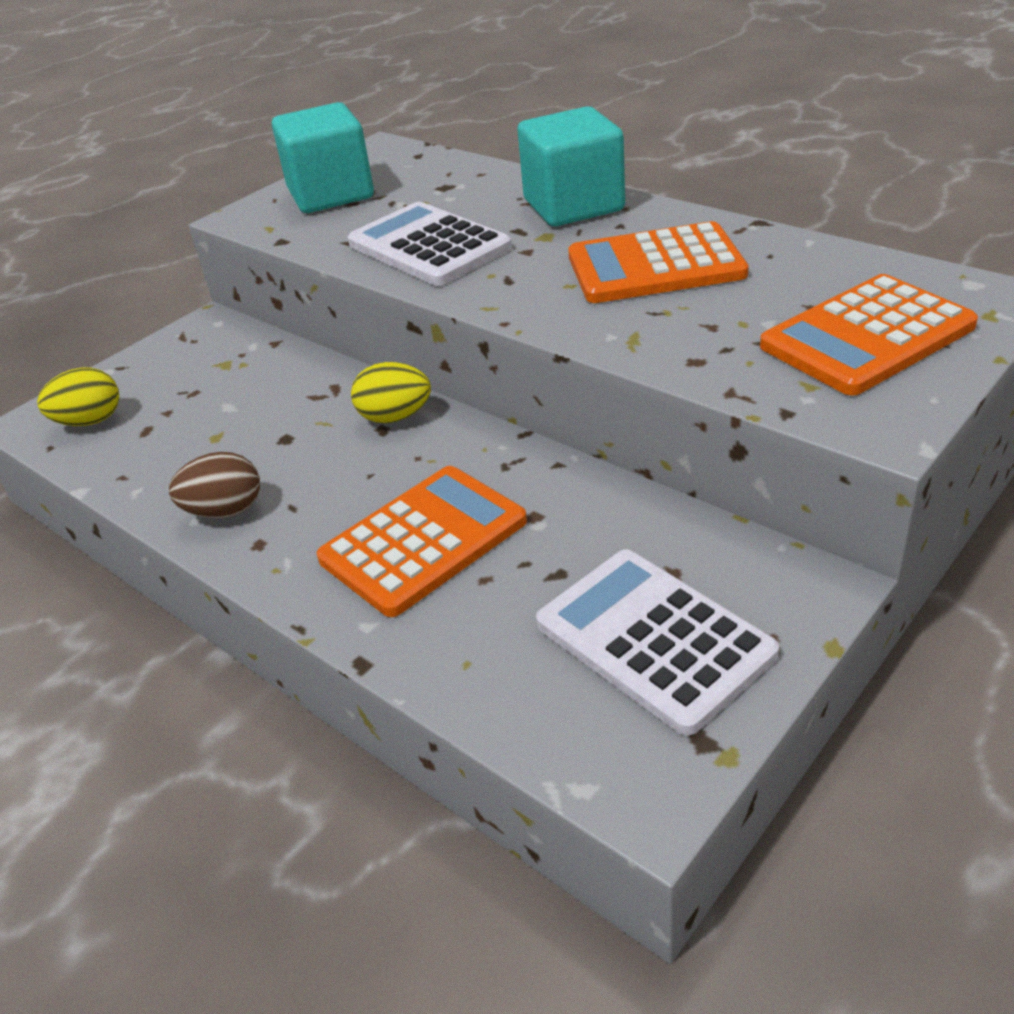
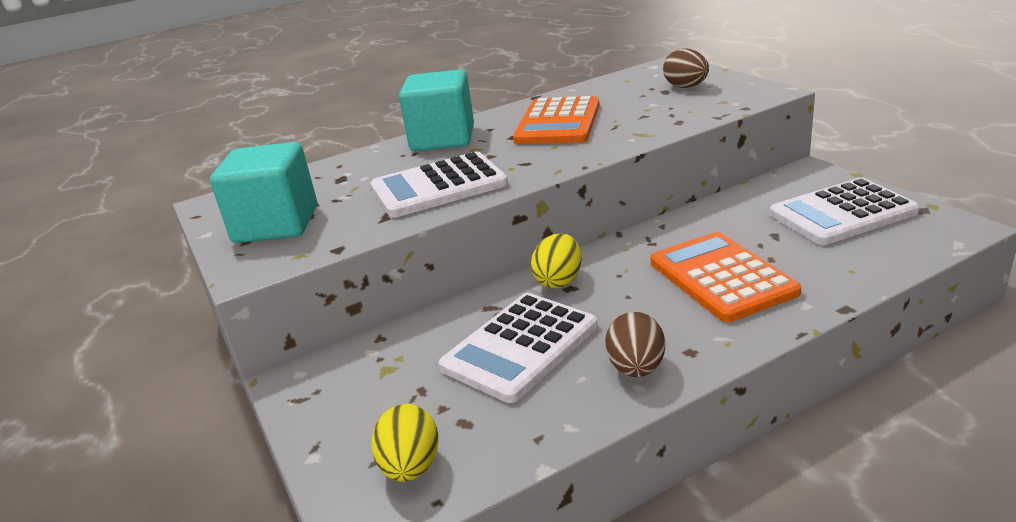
camera: 70 degrees left, 10 degrees down
orange calculator [760,274,978,395] -> brown egg [663,48,709,88]
none -> white calculator [439,293,598,403]

